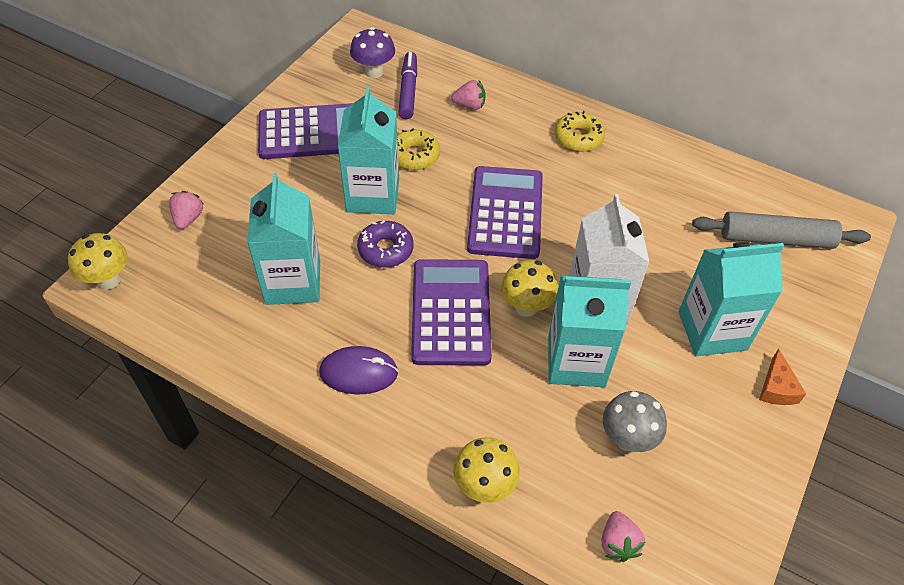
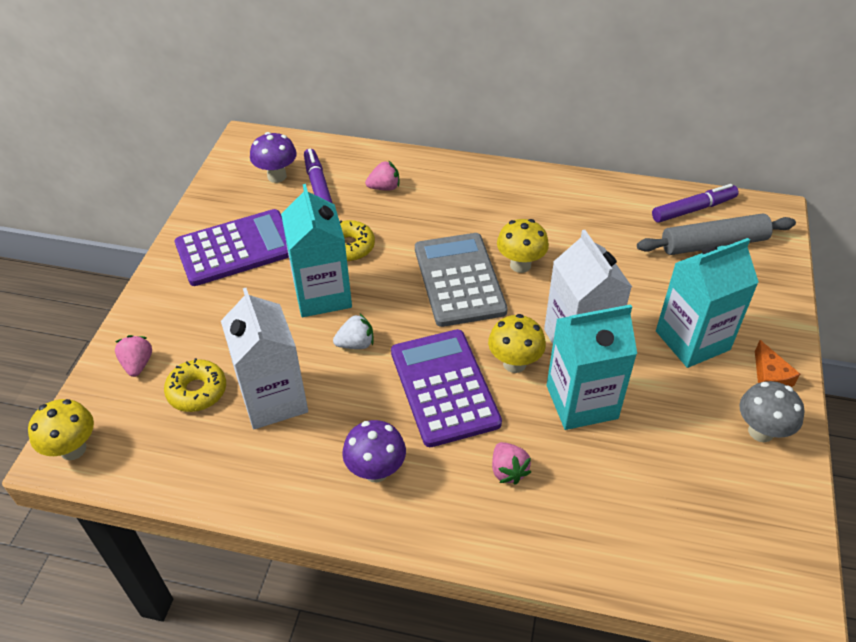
camera: 15 degrees left, 5 degrees down
turquoise carton [247,173,320,305] -> white carton [221,288,308,429]
purple mouse [319,346,398,395] -> purple mushroom [342,420,406,482]
purple donut [357,220,414,268] -> white strawberry [333,314,374,349]
yellow mushroom [454,437,520,503] -> yellow mushroom moved to [497,219,549,273]
purple calculator [467,166,543,259] -> grey calculator [415,233,508,327]
yellow donut [555,111,605,152] -> yellow donut moved to [164,358,226,412]
pink strawberry [602,511,645,562] -> pink strawberry moved to [492,442,531,485]
grey mushroom [603,391,667,452] -> grey mushroom moved to [739,381,804,442]
none -> purple marker [652,184,739,223]

